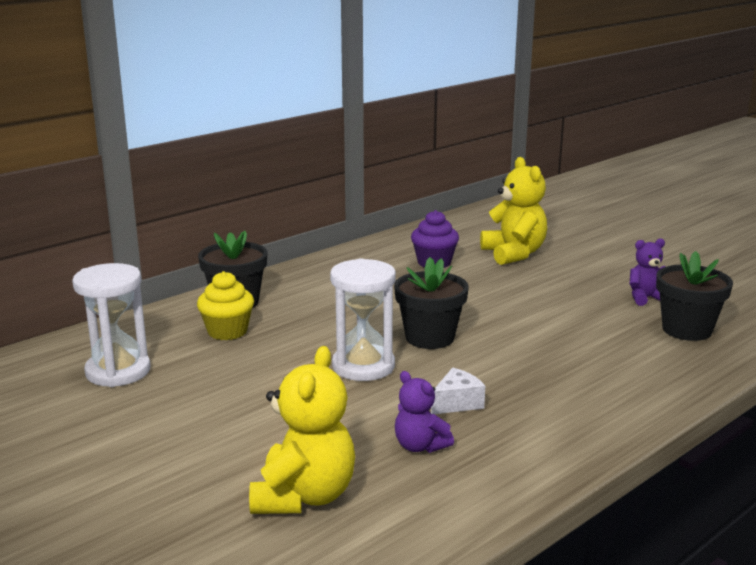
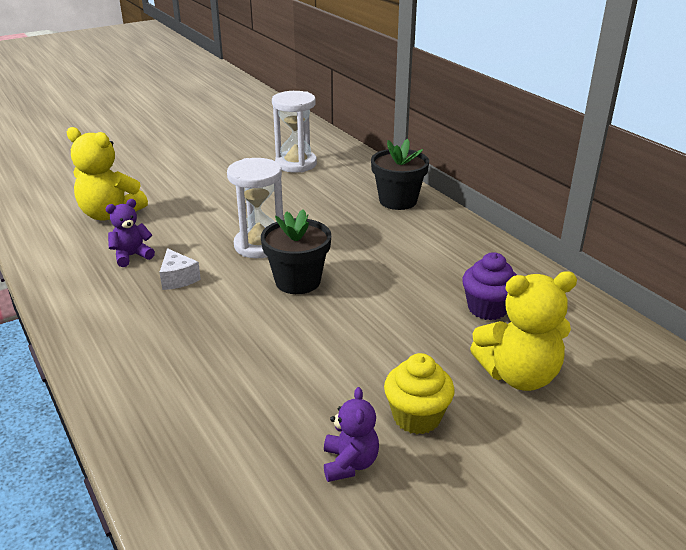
camera: 100 degrees right, 10 degrees up
yellow cupcake [197,271,254,340] -> yellow cupcake moved to [384,353,455,434]
black flower pot [656,251,733,341] -> none

